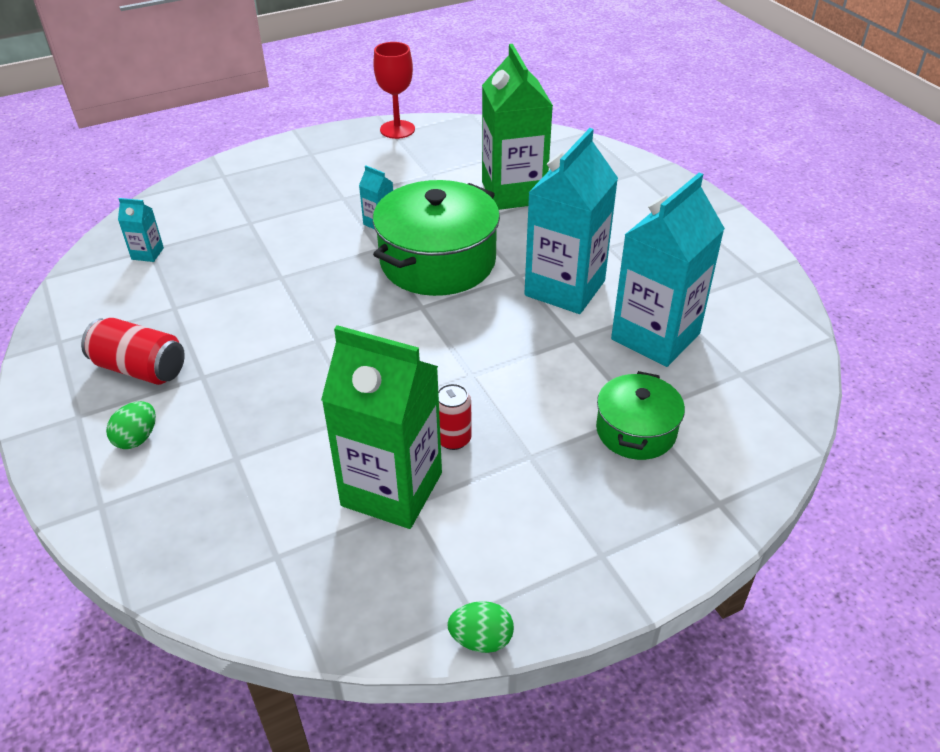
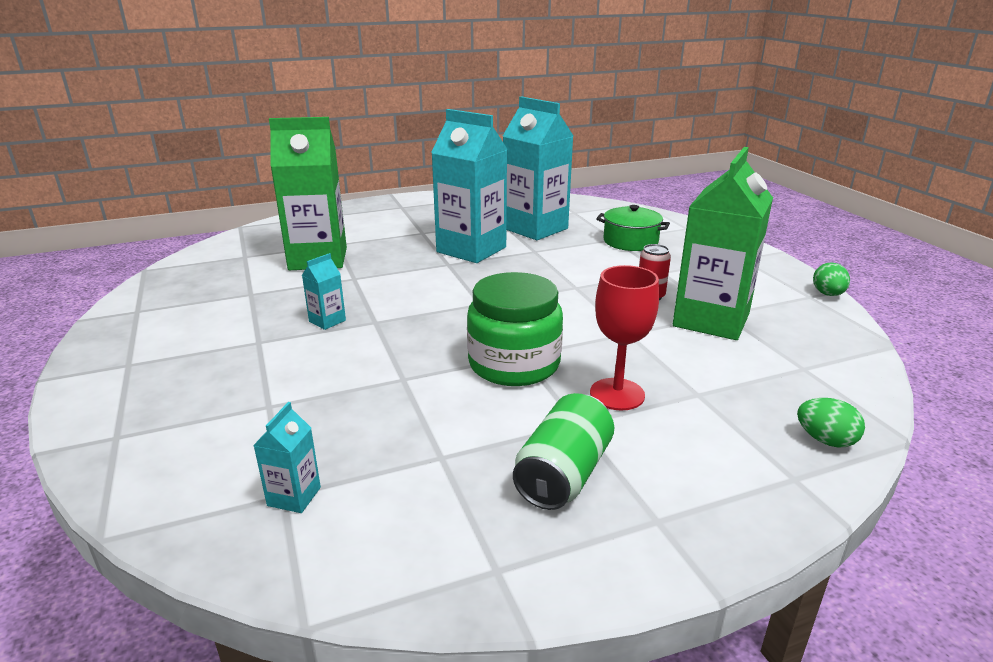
camera: 85 degrees left, 15 degrees down
red can [81,318,185,385] -> green can [513,393,614,510]
green egg [106,401,156,449] -> green egg moved to [797,398,865,448]
red goblet [373,42,415,139] -> red goblet moved to [590,265,659,411]
green pot [373,180,500,296] -> none
none -> green jar [467,272,563,386]

